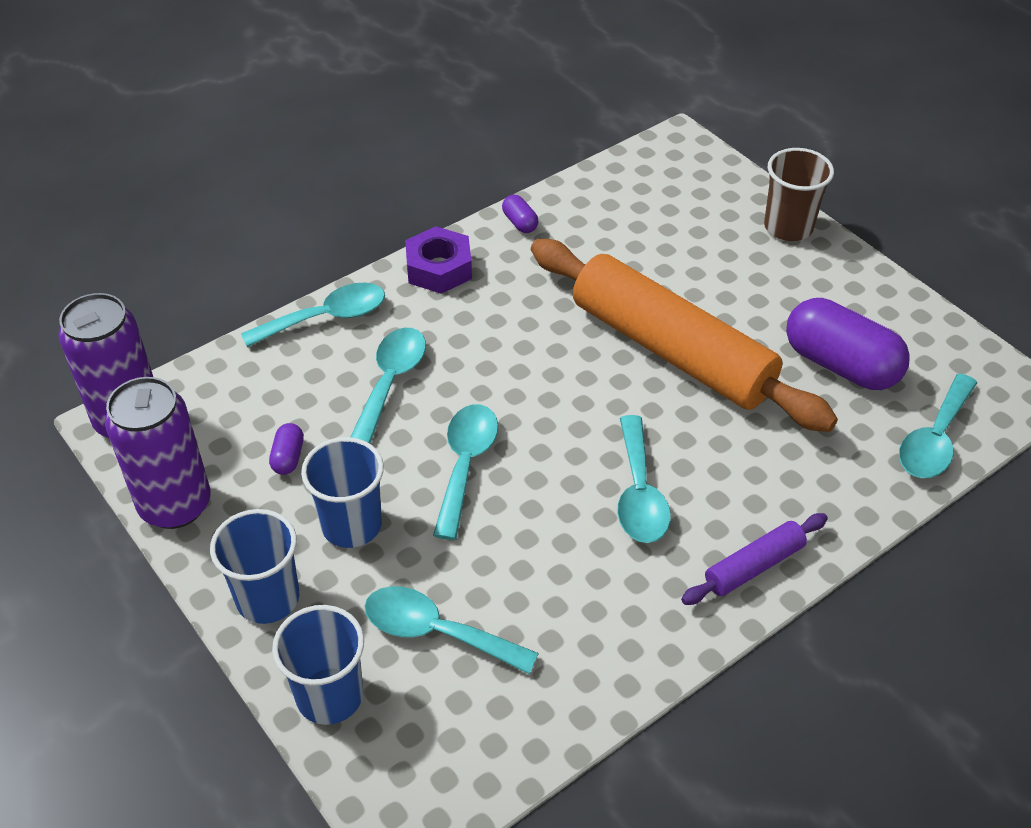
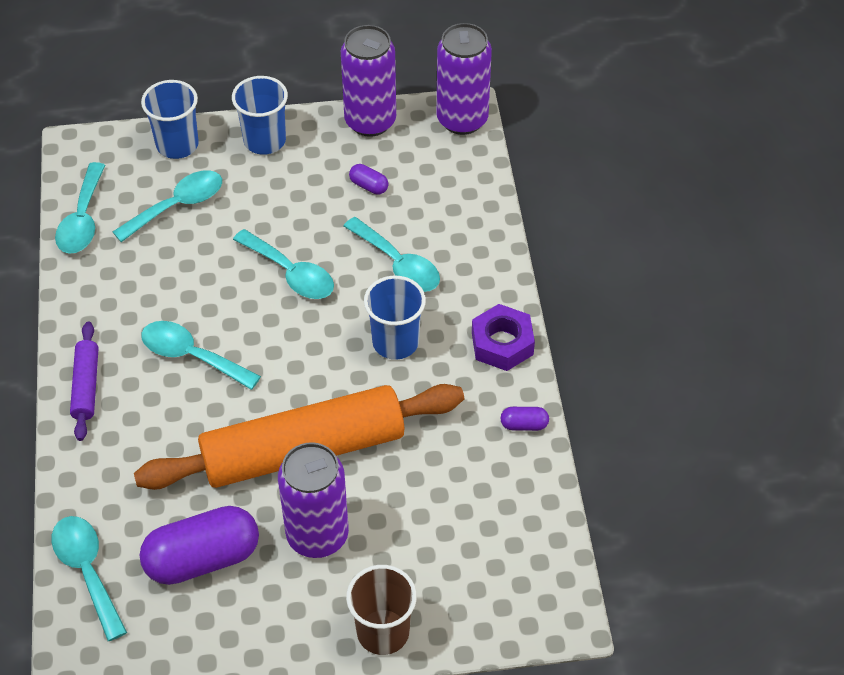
camera: 120 degrees right, 5 degrees up
turquoise spoon [241,283,385,347] -> turquoise spoon moved to [55,162,105,254]
blue cup [301,437,384,548] -> blue cup moved to [364,276,426,360]
none -> purple can [278,442,349,558]

